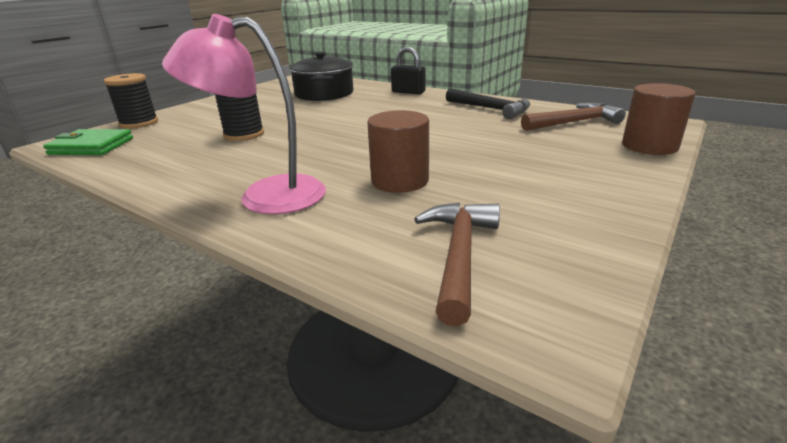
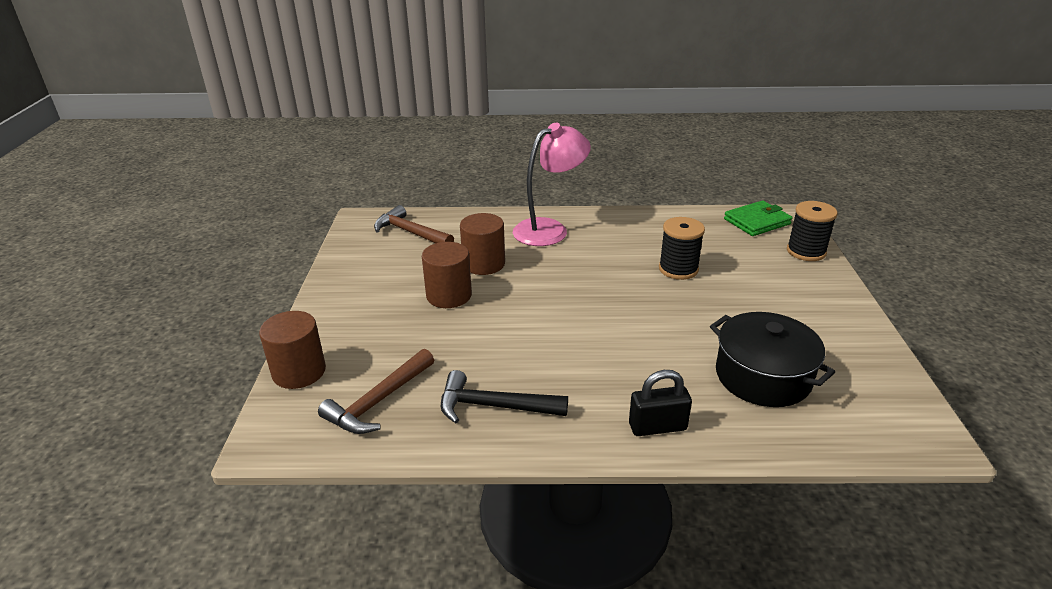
camera: 145 degrees right, 5 degrees up
brown hammer [414,202,500,326] -> brown hammer turned 150 degrees clockwise [374,205,454,243]
none -> brown cylinder [422,242,472,308]

